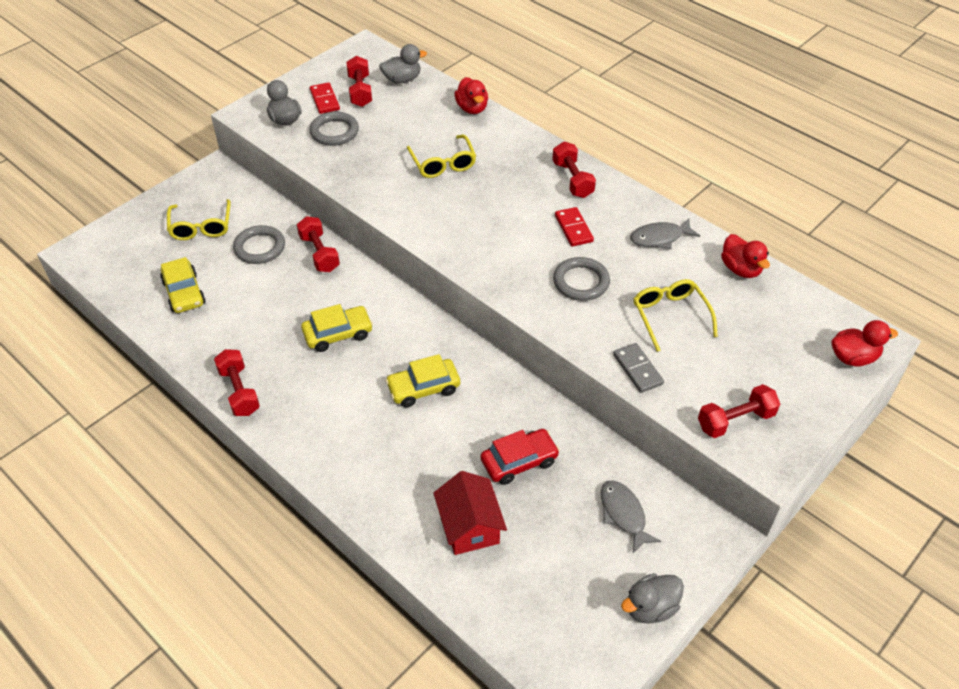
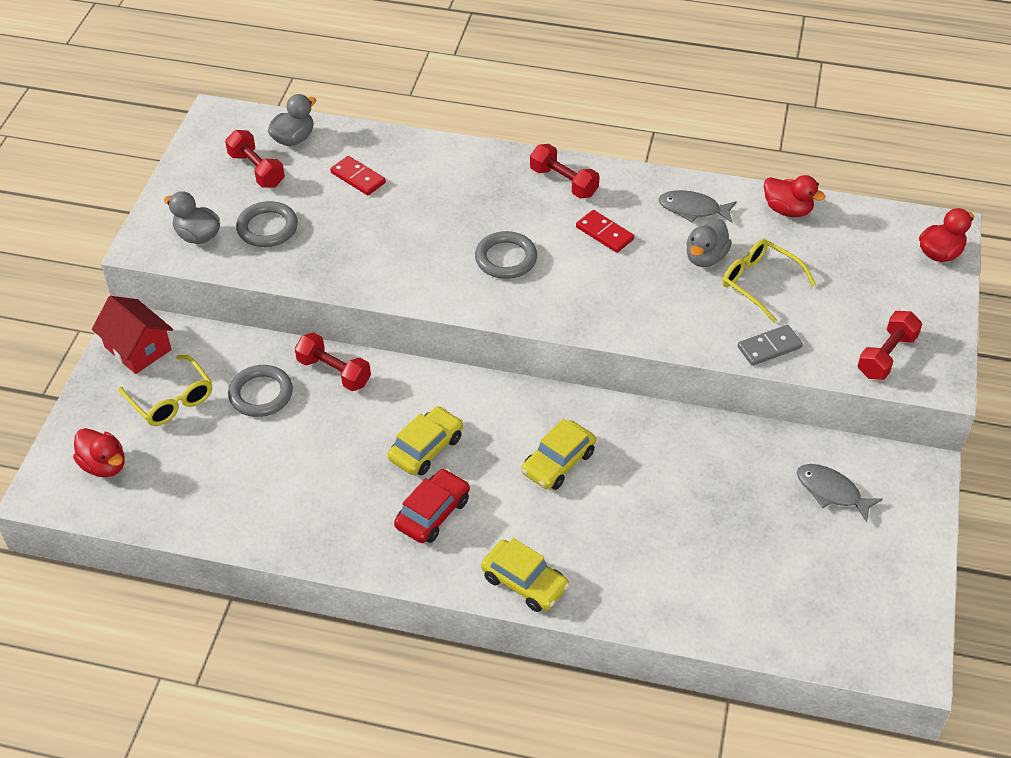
camera: 30 degrees left, 0 degrees up
yellow car [160,257,205,313] -> yellow car moved to [481,538,569,612]
red dumbbell [214,349,260,416] -> none
red domino [310,82,340,114] -> red domino moved to [330,156,386,195]
yellow glasses [407,135,476,178] -> none
red house [433,471,507,555] -> red house moved to [92,296,173,374]
red duck [454,77,488,114] -> red duck moved to [73,428,125,477]
red car [481,429,560,485] -> red car moved to [394,469,470,543]
grey ring [553,257,610,301] -> grey ring moved to [475,231,537,279]
grey domino [613,343,664,393] -> grey domino turned 60 degrees counterclockwise [738,325,803,366]
grey duck [621,573,684,624] -> grey duck moved to [686,219,732,267]
grey fish [630,219,700,249] -> grey fish turned 60 degrees clockwise [658,190,737,223]

